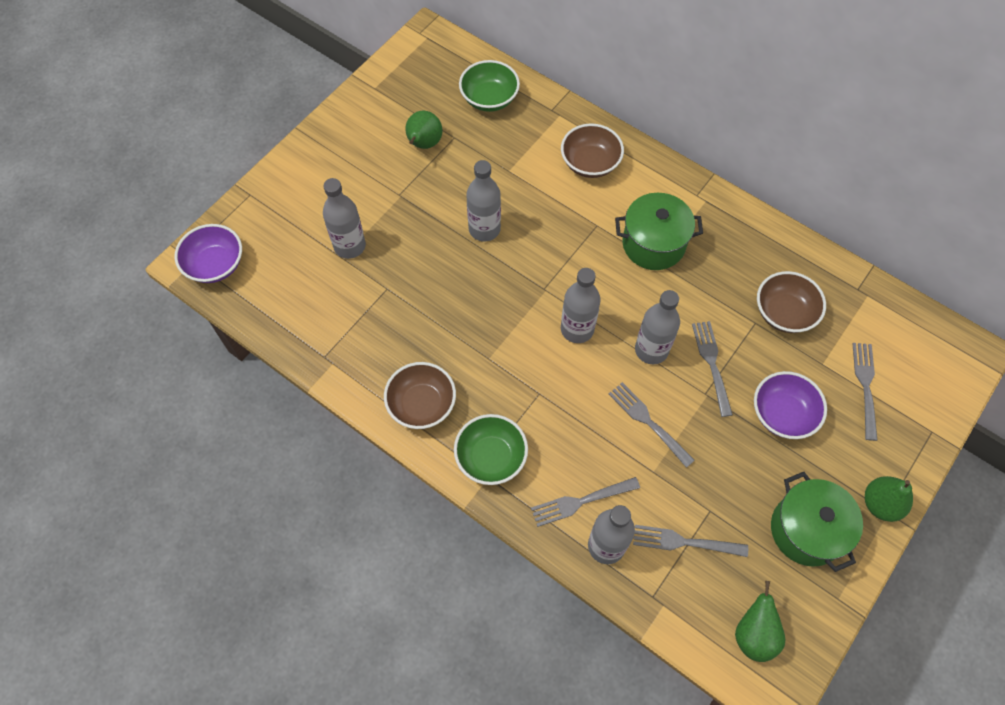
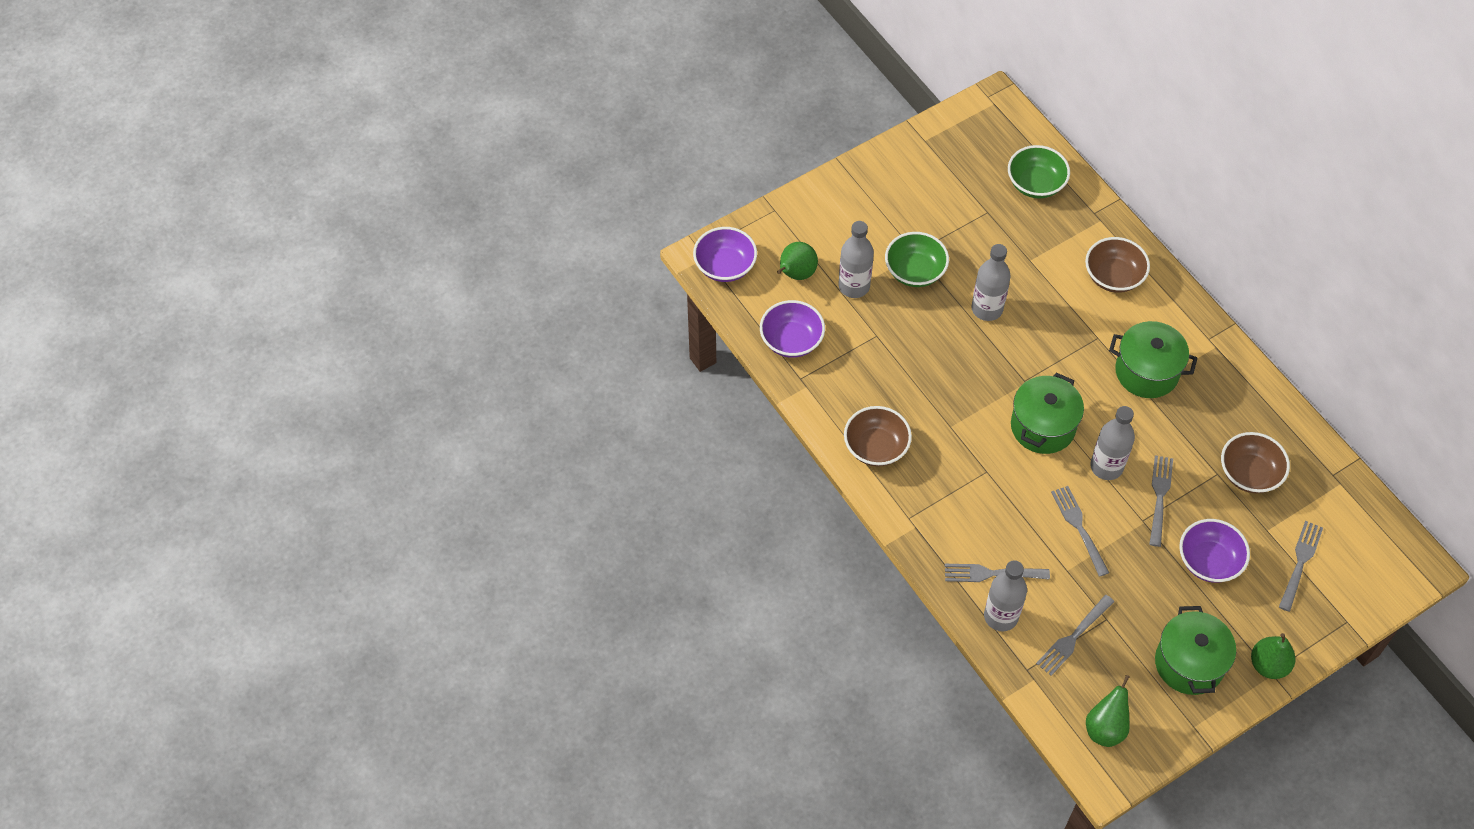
camera: 20 degrees right, 5 degrees down
green pear [406,111,442,149] -> green pear moved to [777,242,818,280]
green bowl [454,414,528,485] -> green bowl moved to [885,232,949,287]
grey bottle [561,268,601,343] -> green pot [1011,372,1084,454]
grey fork [633,525,748,557] -> grey fork turned 75 degrees counterclockwise [1036,595,1114,676]
none -> purple bowl [760,300,825,358]

